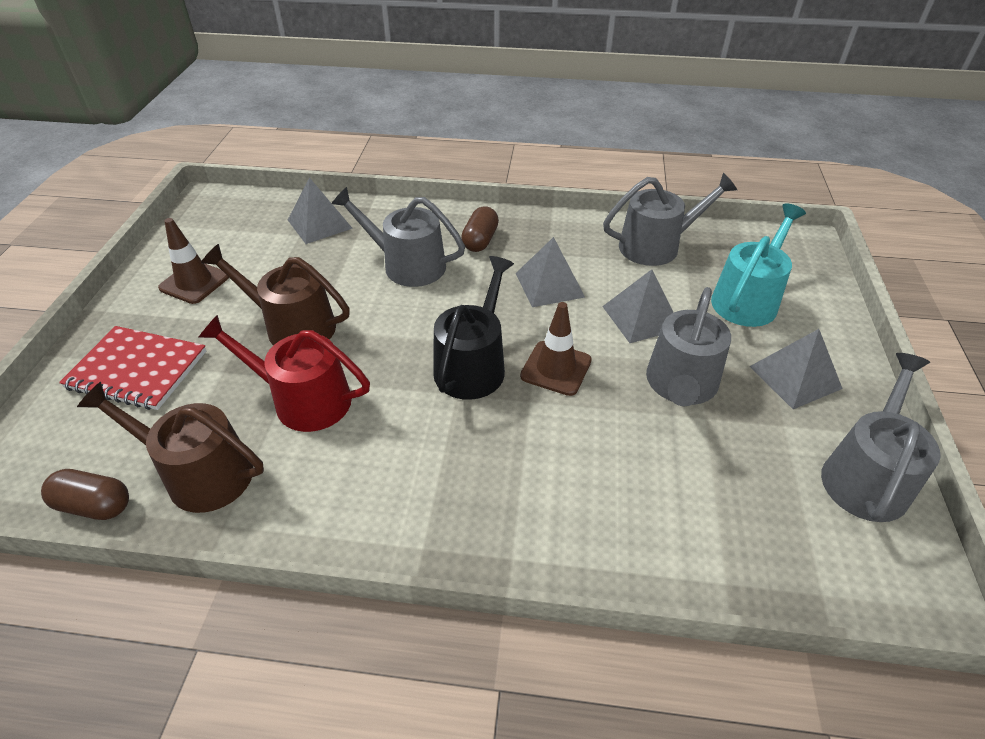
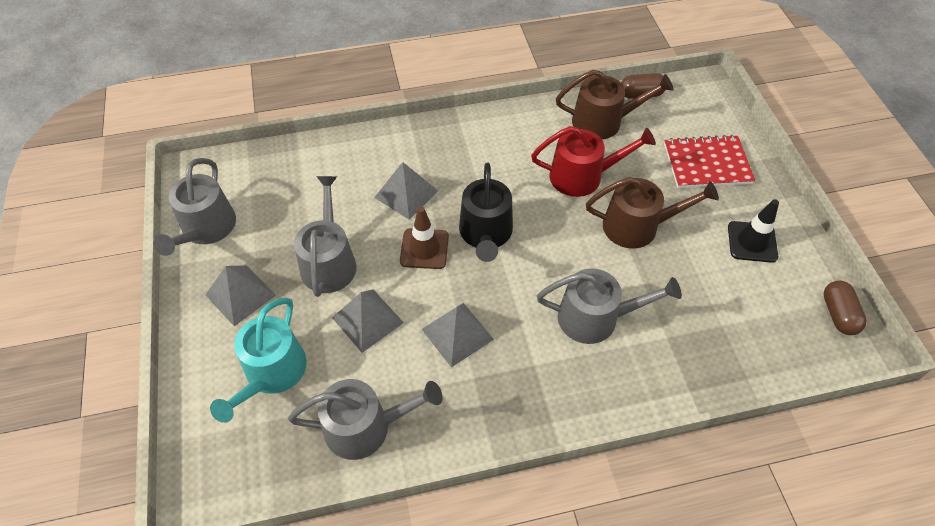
camera: 160 degrees right, 10 degrees up
brown traffic cone [158,218,229,304] -> black traffic cone [728,199,779,263]
grey pyramid [288,177,353,244] -> grey pyramid moved to [374,162,438,220]
brown capsule [461,206,499,252] -> brown capsule moved to [824,280,867,335]
grey watering can [603,173,737,266] -> grey watering can turned 150 degrees counterclockwise [288,379,443,460]

